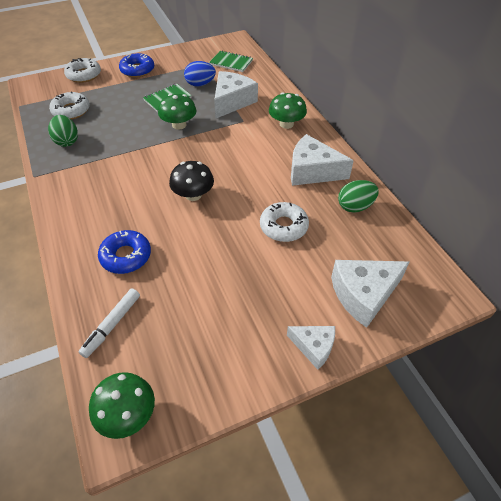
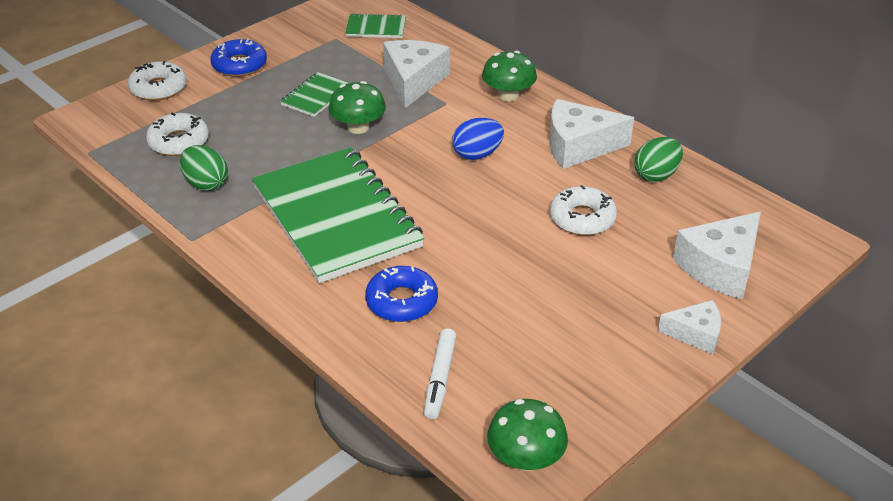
camera: 20 degrees left, 10 degrees down
black mushroom [169,161,214,201] -> none
blue egg [184,61,216,86] -> blue egg moved to [452,118,504,160]
none -> green notebook [252,147,425,283]

